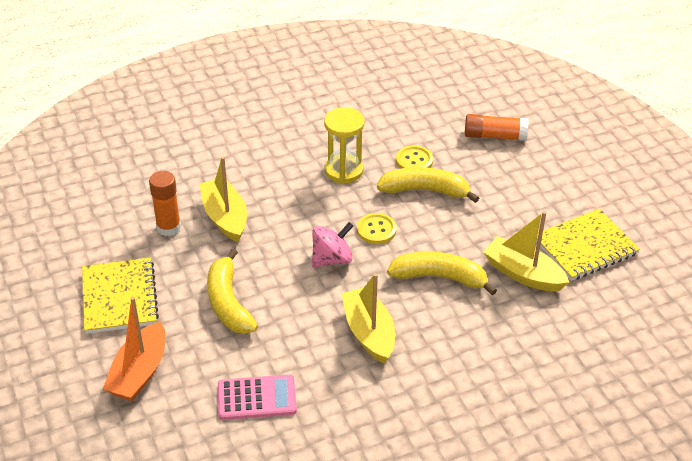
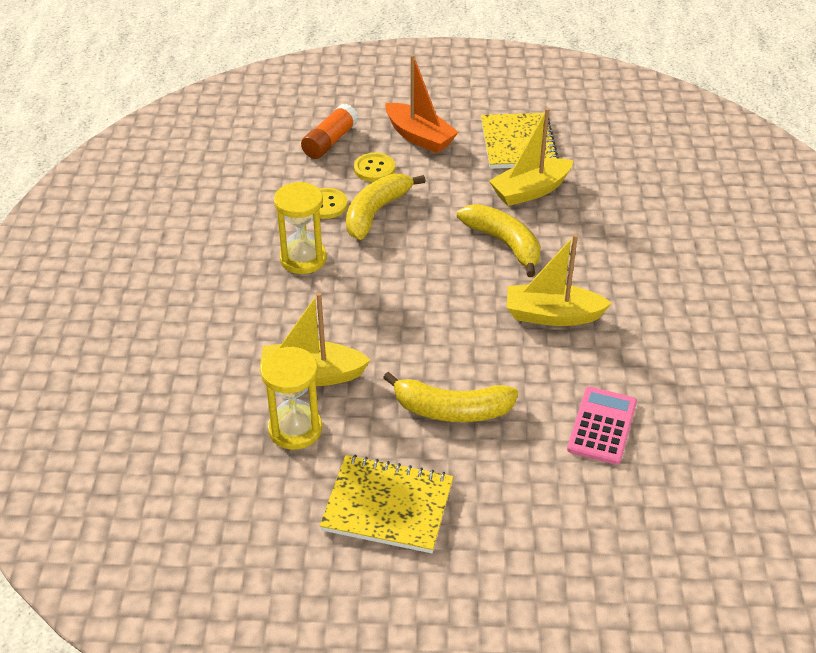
camera: 65 degrees left, 0 degrees up
orange boat [103,297,165,401] -> orange boat moved to [385,55,458,153]
orange glue stick [149,171,181,236] -> yellow hourglass [260,347,322,450]
pink spinning top [312,222,353,267] -> none
yellow button [357,213,397,244] -> yellow button moved to [354,153,395,182]
yellow banana [387,251,497,295] -> yellow banana turned 105 degrees clockwise [457,204,541,277]

